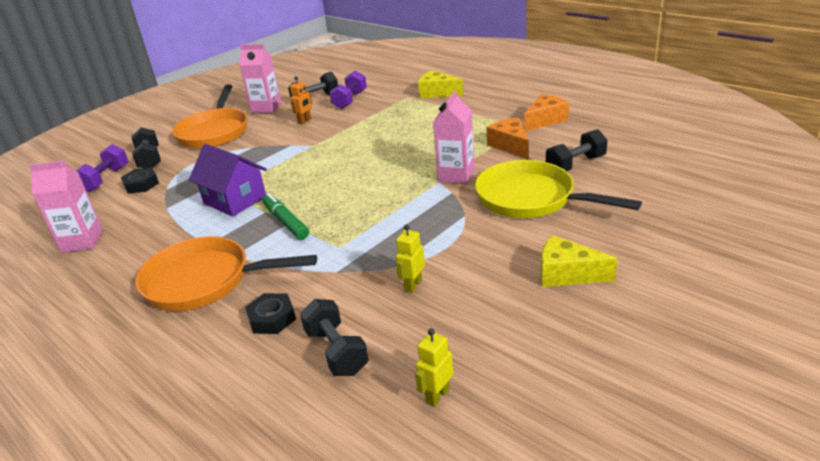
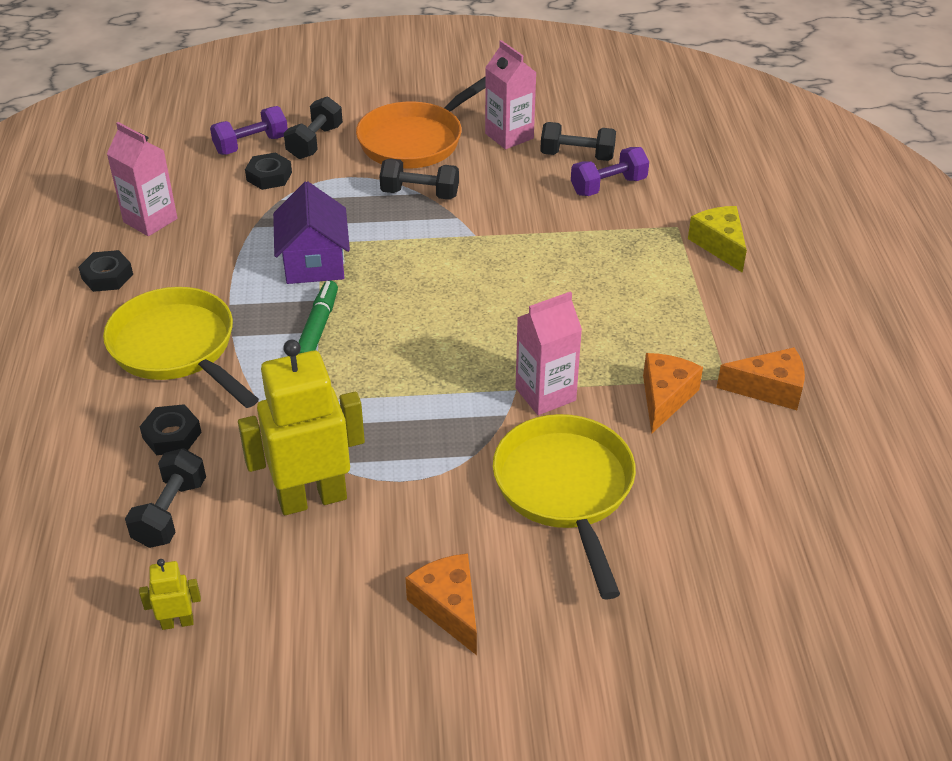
camera: 40 degrees right, 10 degrees up
orange pan [136,236,317,311] -> yellow pan [103,287,259,408]
orange robot [290,76,312,124] -> none
yellow robot [396,224,425,293] -> yellow robot [238,340,365,515], size x2.30
yellow cheese [541,235,618,287] -> orange cheese [406,553,477,655]
black dumbbell [546,129,608,171] -> black dumbbell moved to [380,159,459,200]
none -> black nut [78,250,133,292]

